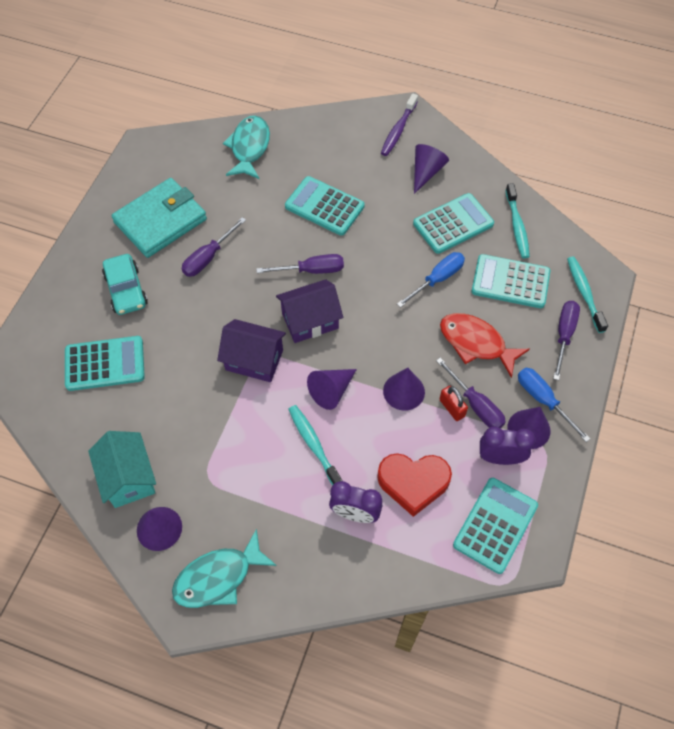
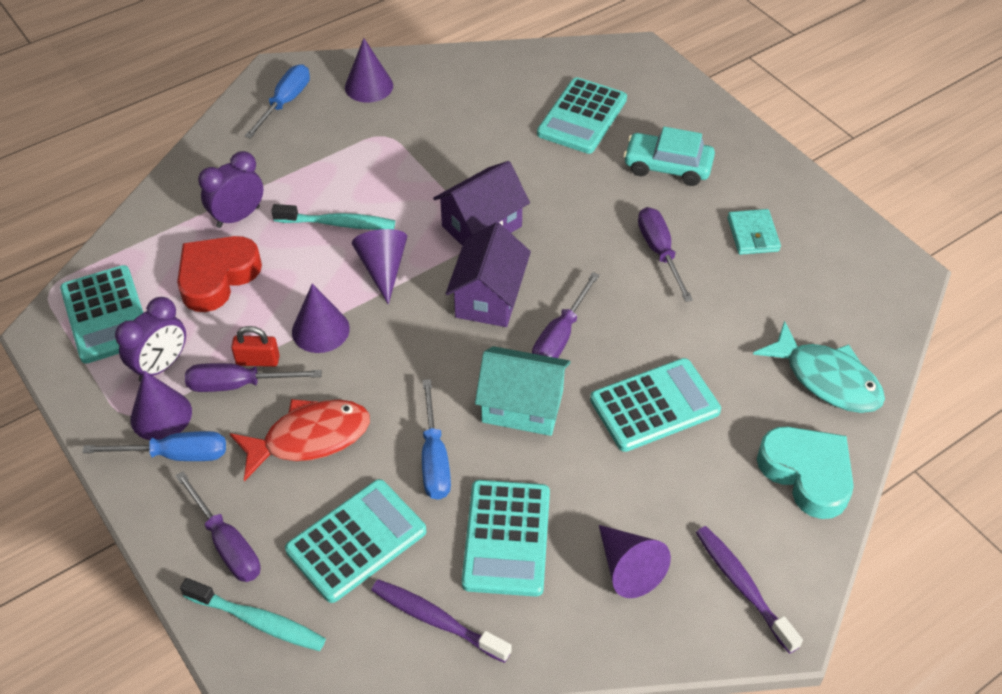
camera: 125 degrees right, 10 degrees down
turquoise house [88,431,156,508] -> turquoise house moved to [475,346,571,436]
turquoise wallet [112,178,207,258] -> turquoise wallet [727,209,781,255], size x0.49
turquoise fish [172,529,277,608] -> blue screwdriver [245,64,310,139]
turquoise toothbrush [505,183,530,258] -> purple toothbrush [371,579,512,663]
none -> turquoise heart [757,426,854,519]

